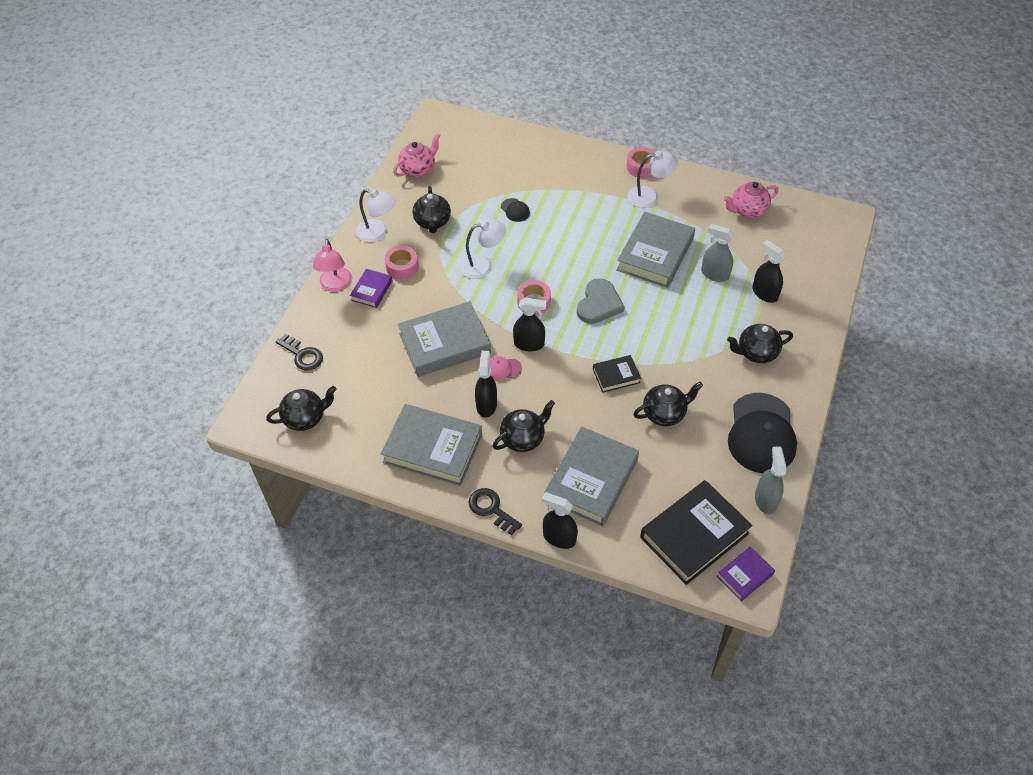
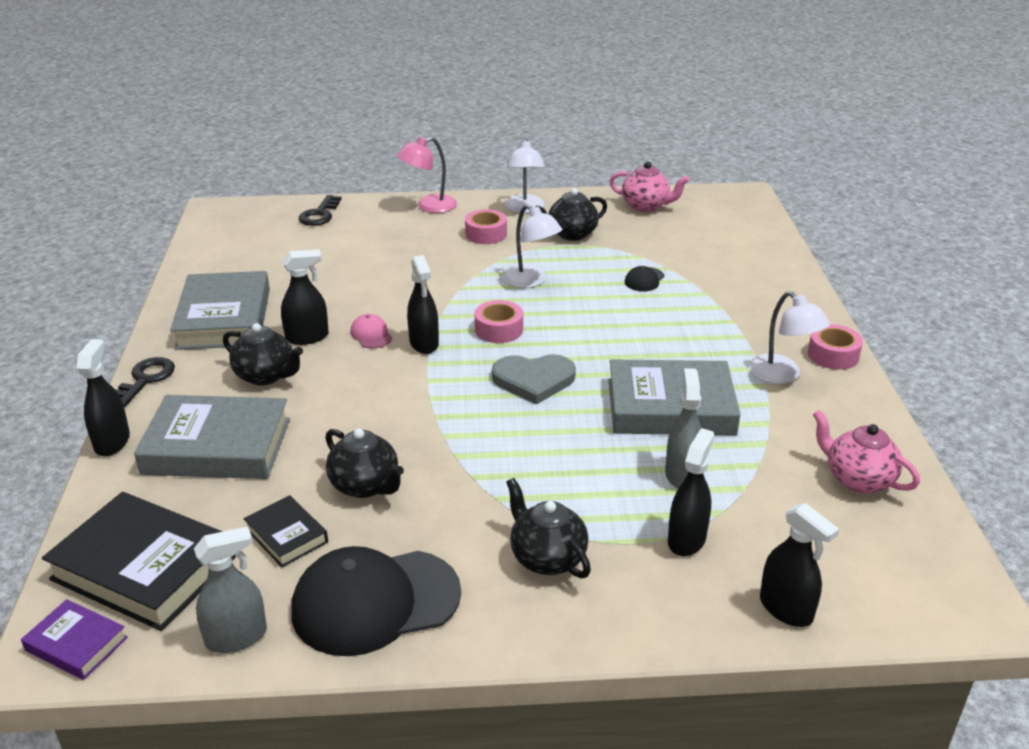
camera: 65 degrees right, 20 degrees down
black teapot [266,386,336,431] -> none
purple book [350,269,392,308] -> none
grey book [398,301,491,377] -> none
black book [593,355,641,393] -> black book moved to [244,495,328,567]
none -> black spray bottle [760,503,839,627]

